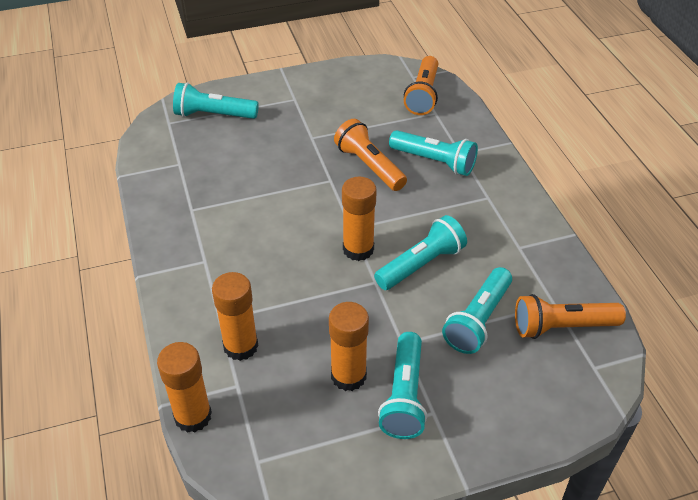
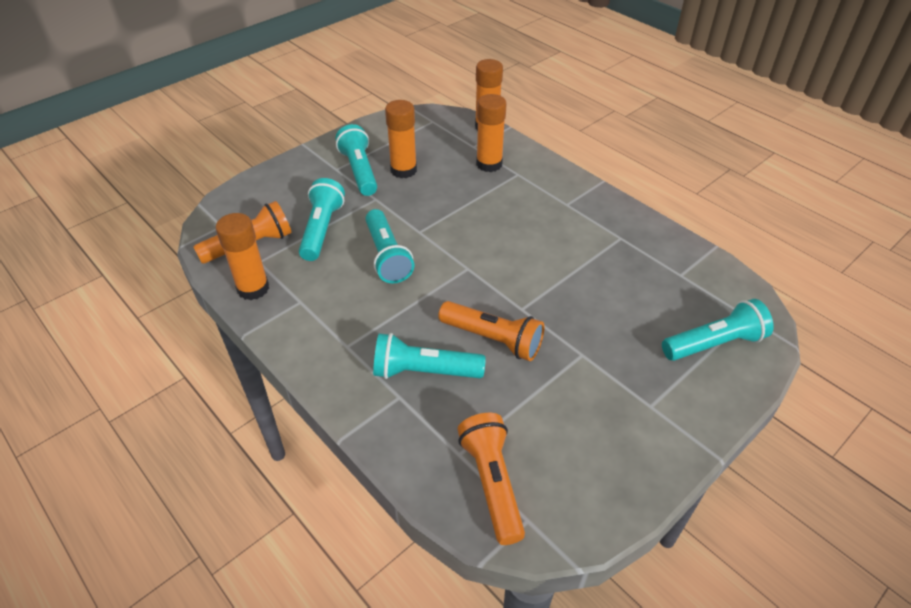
camera: 155 degrees right, 0 degrees up
orange glue stick [342,177,377,261] -> orange glue stick moved to [215,213,269,300]
turquoise flashlight [374,215,467,290] -> turquoise flashlight turned 45 degrees counterclockwise [365,209,414,283]

